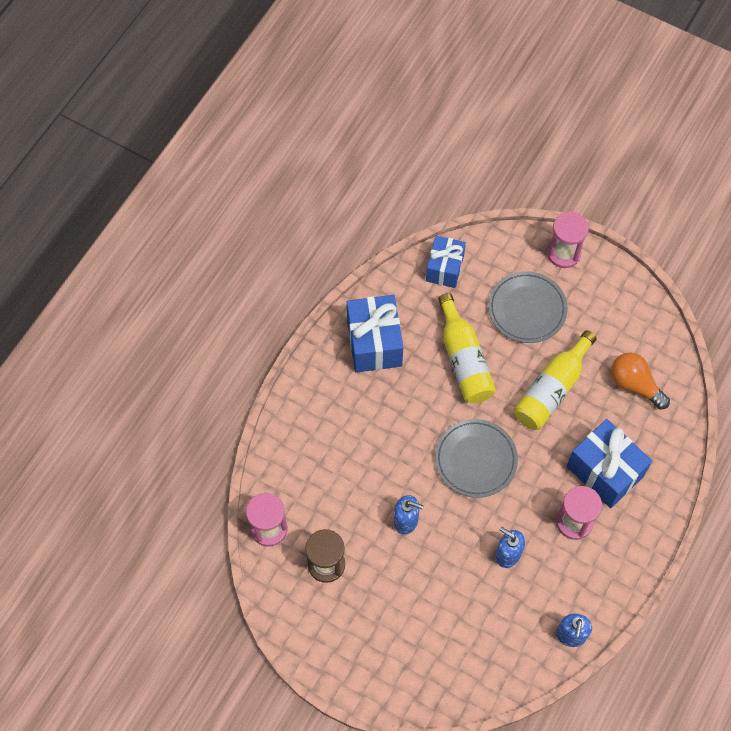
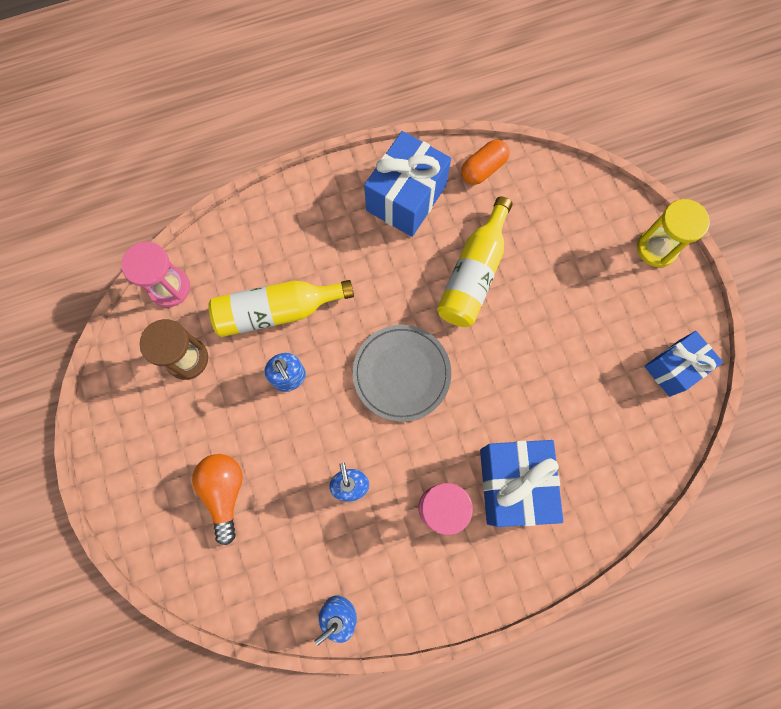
camera: 40 degrees right, 10 degrees up
blue gift [426,235,466,288] -> blue gift moved to [644,331,723,397]
grey plate [488,271,568,343] -> none
yellow bottle [514,330,597,430] -> yellow bottle moved to [208,280,354,337]
pink hourglass [547,212,589,268] -> yellow hourglass [637,199,710,267]
orange light bulb [611,353,670,410] -> orange light bulb moved to [192,454,243,545]
none -> orange capsule [461,139,509,185]

